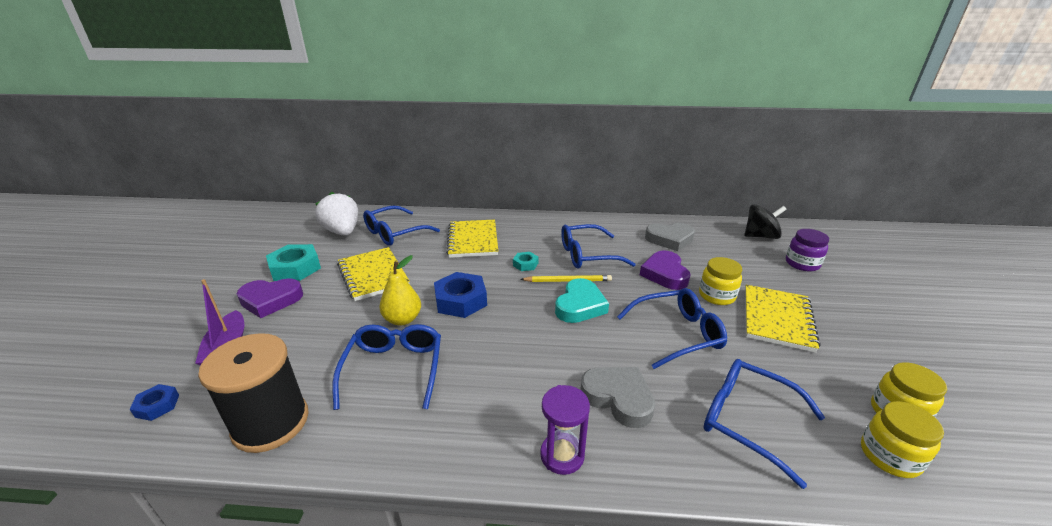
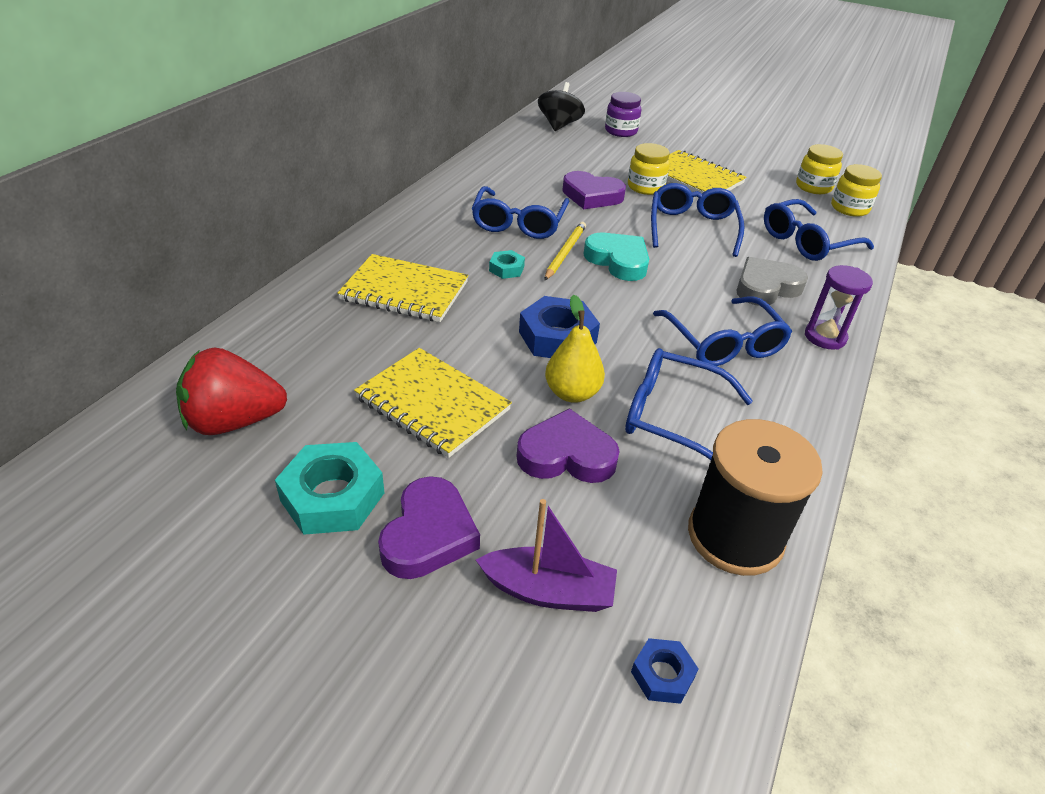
camera: 70 degrees left, 10 degrees up
white strawberry [315,192,358,236] -> red strawberry [176,348,287,435]
yellow notebook [337,247,410,301] -> yellow notebook turned 45 degrees clockwise [354,348,512,458]
blue glasses [363,205,440,246] -> blue glasses moved to [653,296,792,366]
grey heart [645,223,695,251] -> none
none -> purple heart [517,408,620,483]

